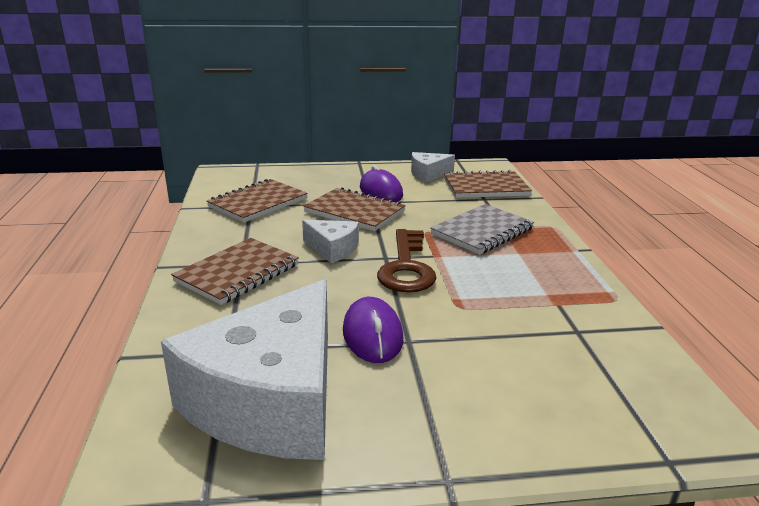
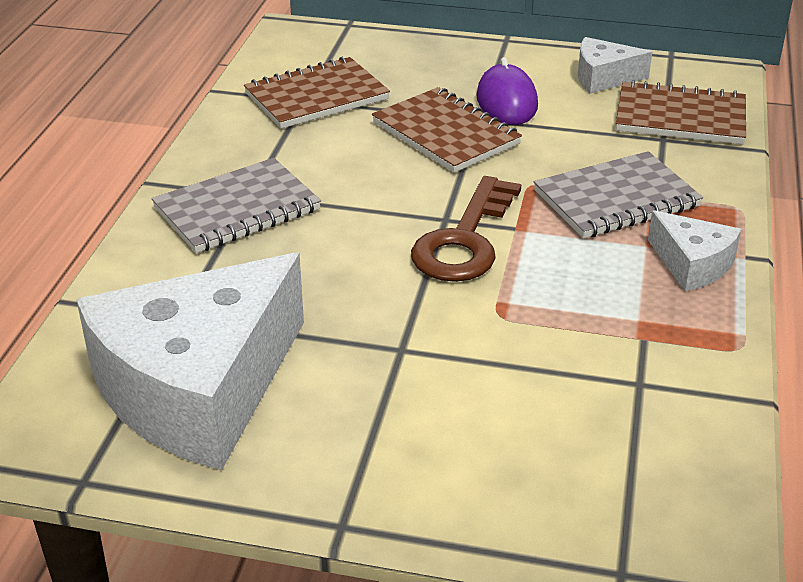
camera: 20 degrees right, 10 degrees up
brown notebook [171,238,299,305] -> grey notebook [152,158,321,253]
white cheese [302,220,359,263] -> white cheese moved to [648,210,741,291]
purple mouse [343,297,403,363] -> none

